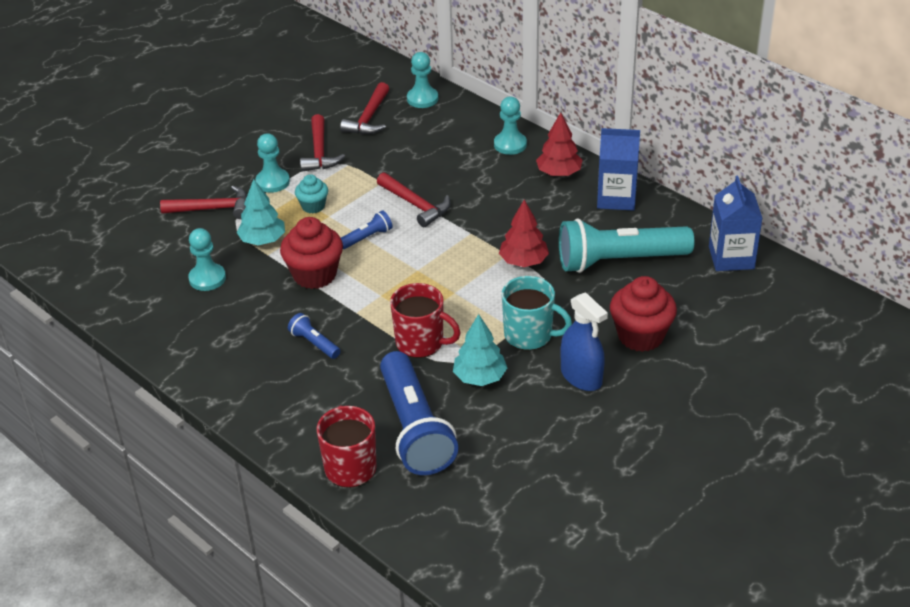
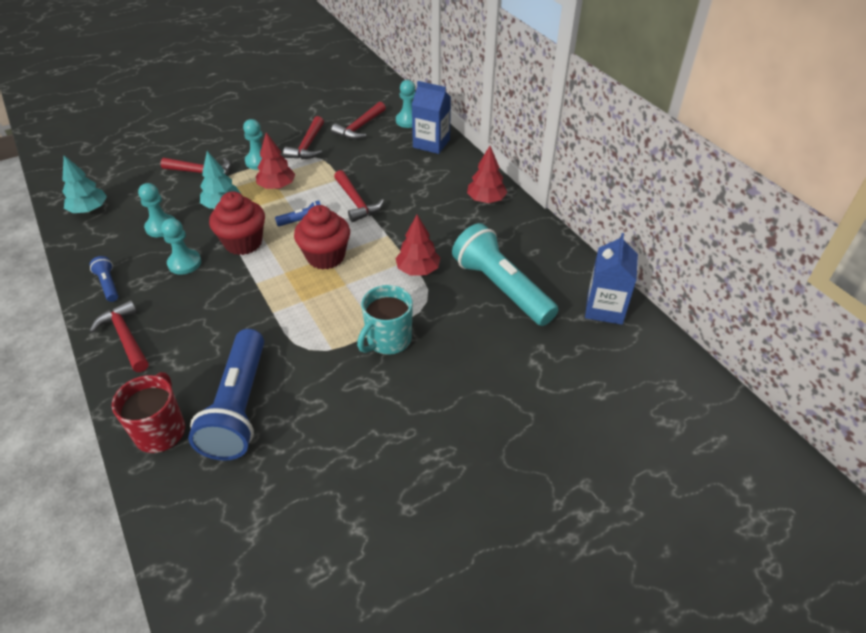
camera: 15 degrees right, 5 degrees up
blue flashlight [288,313,340,359] -> blue flashlight moved to [90,256,118,302]
turquoise cupcake [295,174,328,214] -> red tree [256,132,296,189]
red mug [390,283,461,358] -> none
turquoise tree [453,314,507,386] -> turquoise tree moved to [62,155,107,213]
turquoise pawn [494,97,527,155] -> turquoise pawn moved to [161,218,201,275]
turquoise mug [502,276,572,350] -> turquoise mug turned 90 degrees clockwise [357,285,413,355]
turquoise flashlight [559,218,695,273] -> turquoise flashlight turned 45 degrees clockwise [452,223,558,326]
blue spray bottle [561,292,608,391] -> none
blue carton [597,128,640,211] -> blue carton moved to [412,81,451,154]
red cupcake [610,276,677,352] -> red cupcake moved to [294,205,350,270]
none -> red hammer [90,300,149,372]

